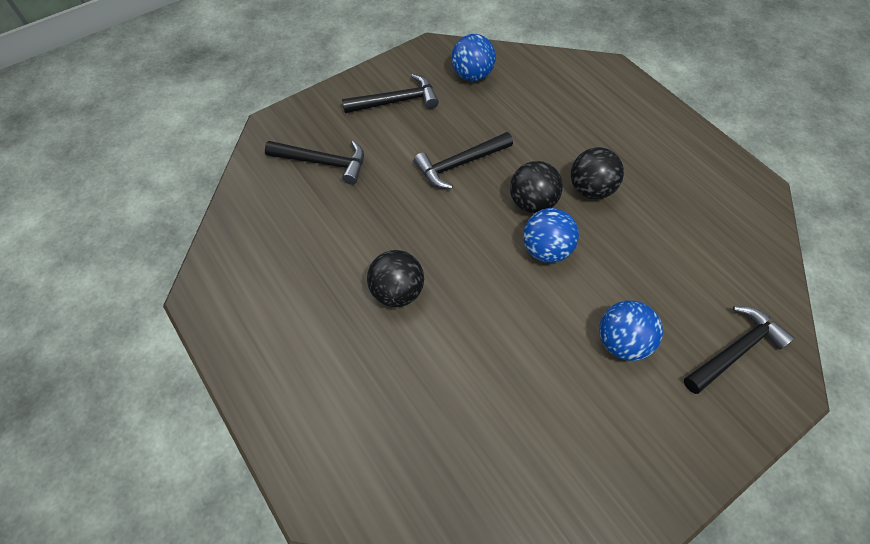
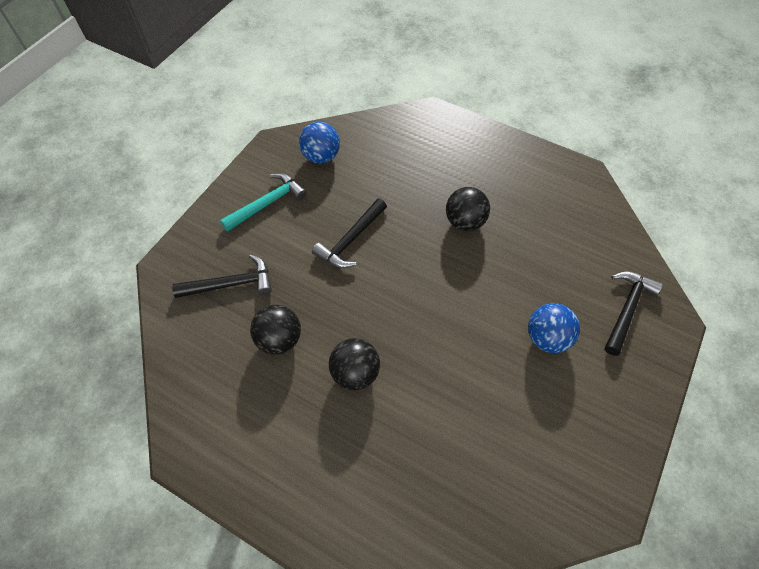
camera: 25 degrees left, 0 degrees up
black hammer [342,74,439,113] -> turquoise hammer [220,173,307,231]
black ball [510,161,563,213] -> black ball moved to [250,305,301,355]
blue ball [523,208,579,263] -> none

